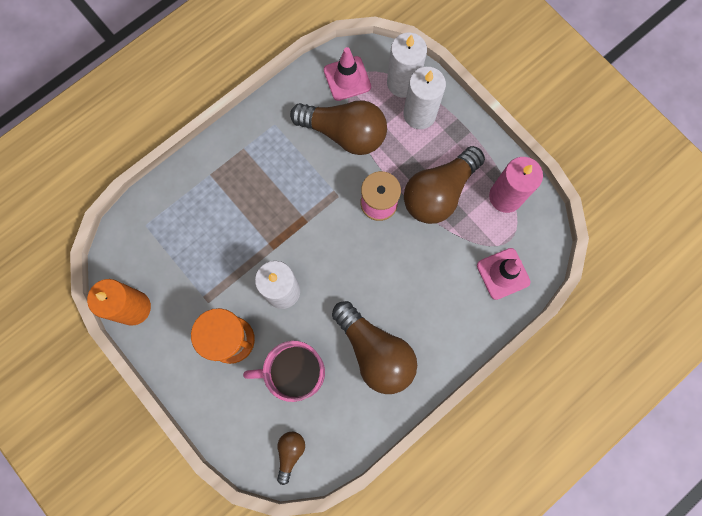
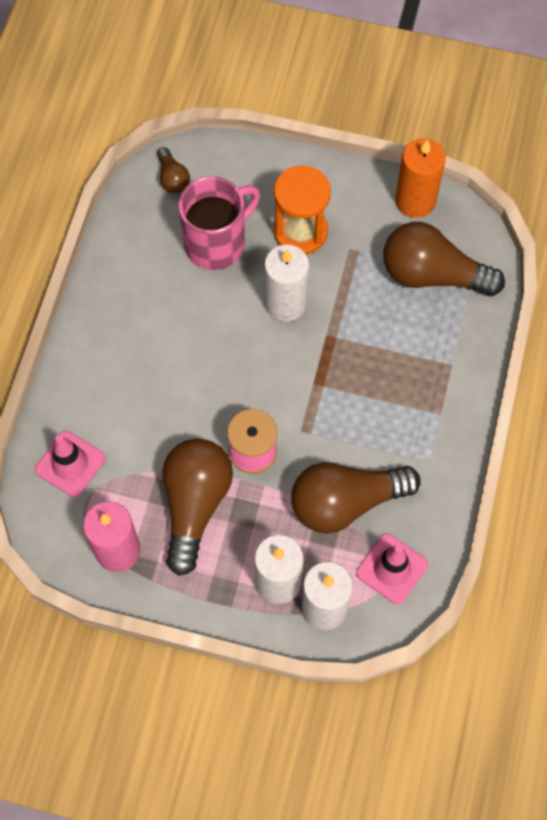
camera: 145 degrees right, 10 degrees down
brown light bulb [332,301,417,394] -> brown light bulb moved to [383,222,505,296]

